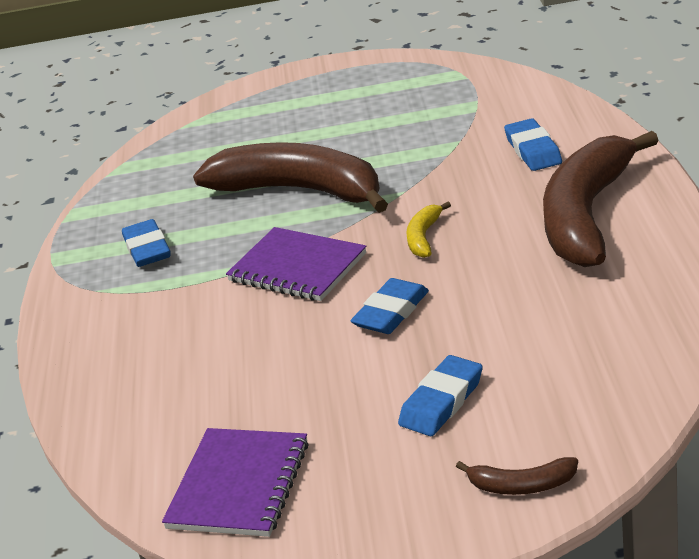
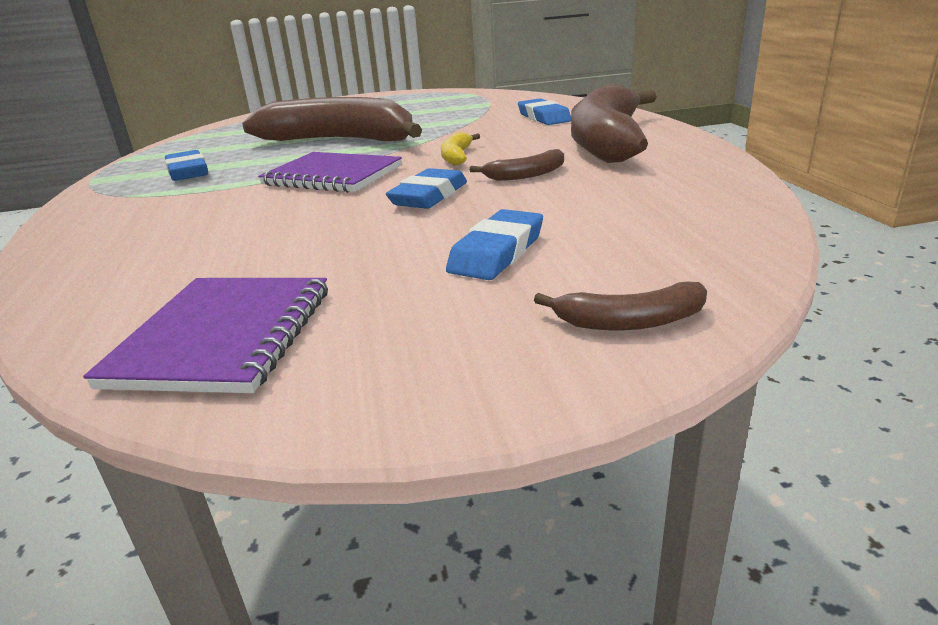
camera: 10 degrees left, 5 degrees down
none -> brown banana [470,149,564,181]

